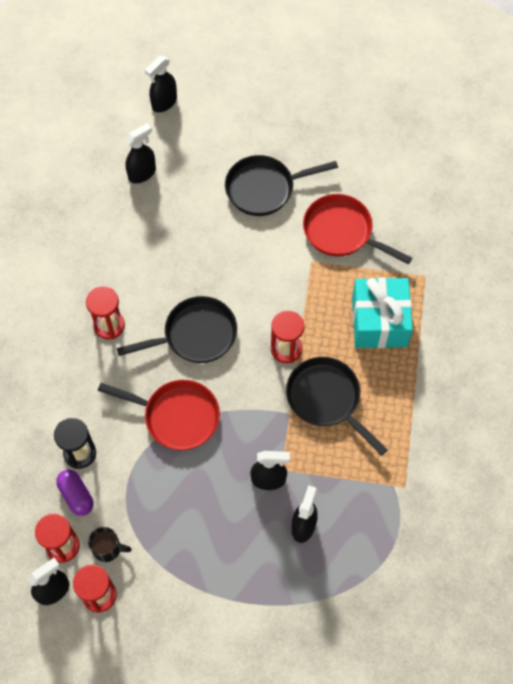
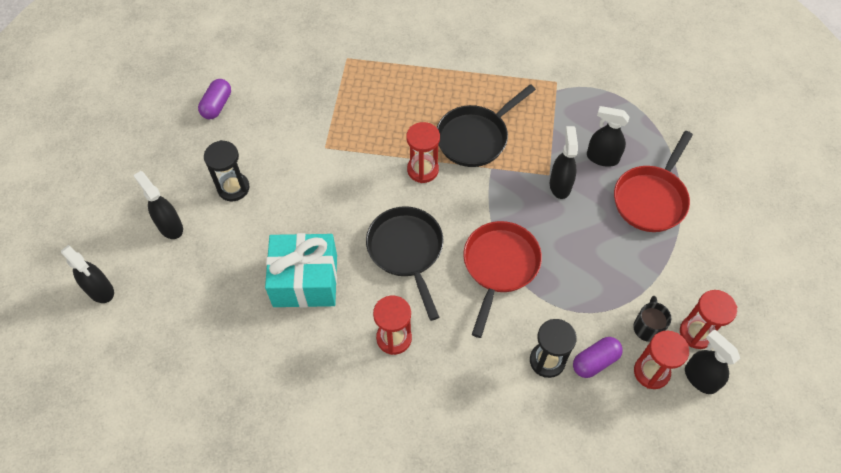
camera: 90 degrees left, 5 degrees down
black spray bottle [125,123,156,183] -> black spray bottle moved to [133,171,183,239]
black pan [225,155,338,216] -> black hourglass [204,140,250,201]
red pan [303,194,412,264] -> red pan moved to [614,131,693,232]
turquoise gift [352,277,413,348] -> turquoise gift moved to [265,233,337,308]
none -> purple capsule [198,79,231,119]

